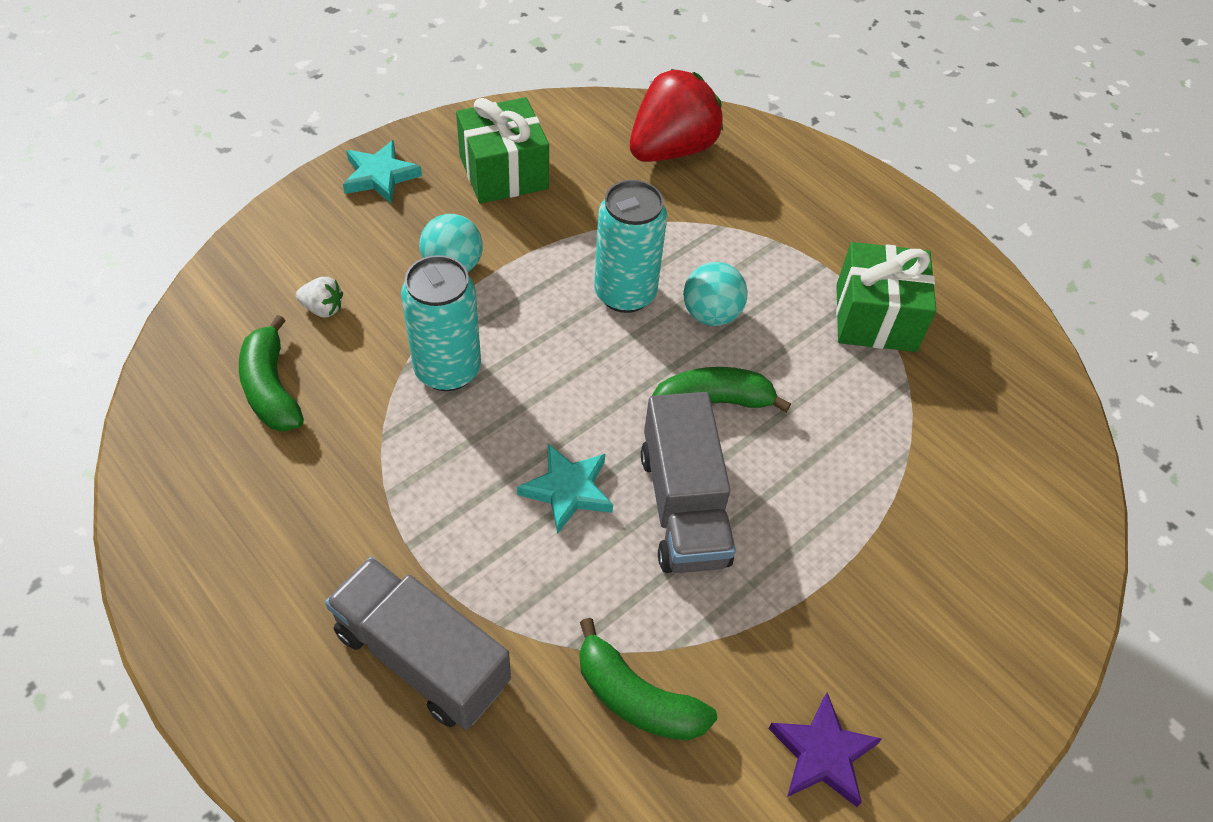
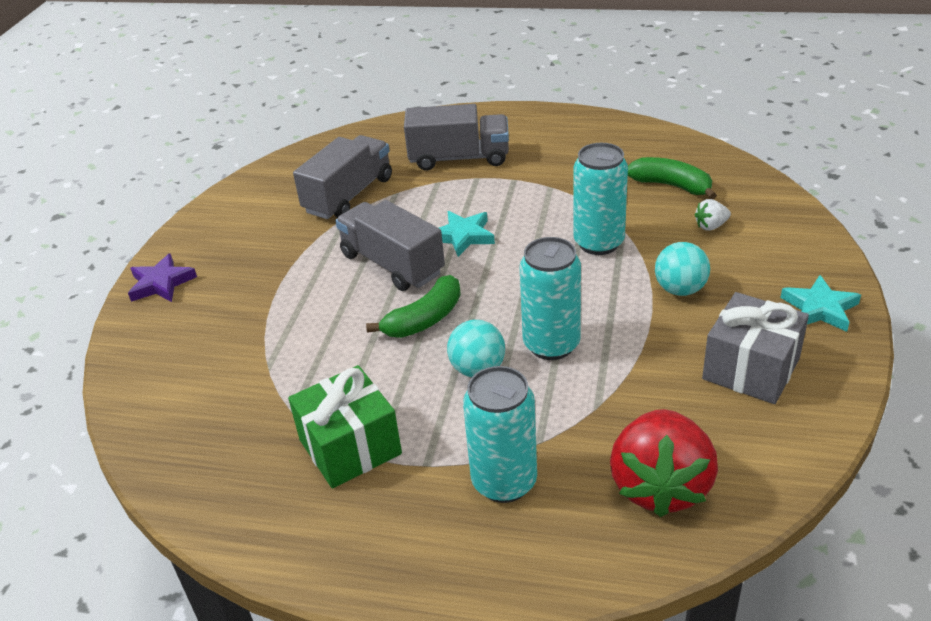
camera: 150 degrees right, 15 degrees down
green gift [456,97,549,204] -> grey gift [702,292,809,404]
green banana [579,618,717,741] -> grey truck [293,135,392,219]
purple star [768,693,882,807] -> purple star moved to [128,254,197,302]
none -> turquoise can [463,366,537,503]

